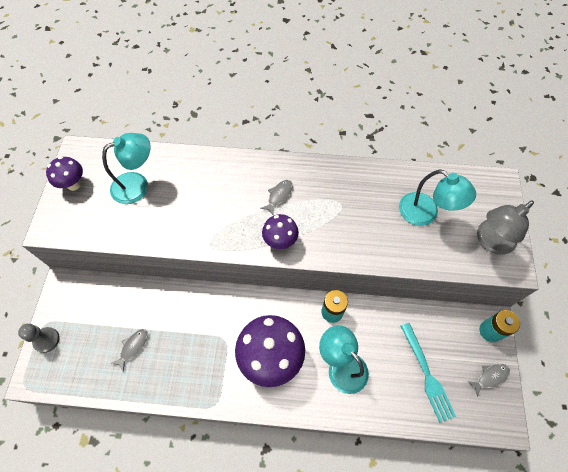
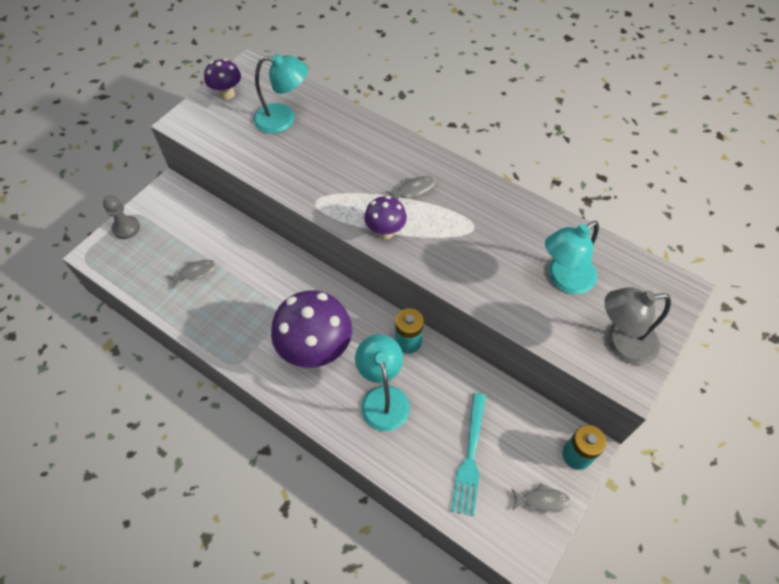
camera: 30 degrees right, 5 degrees down
turquoise lamp [399,170,476,226] -> turquoise lamp turned 75 degrees clockwise [545,221,599,294]

